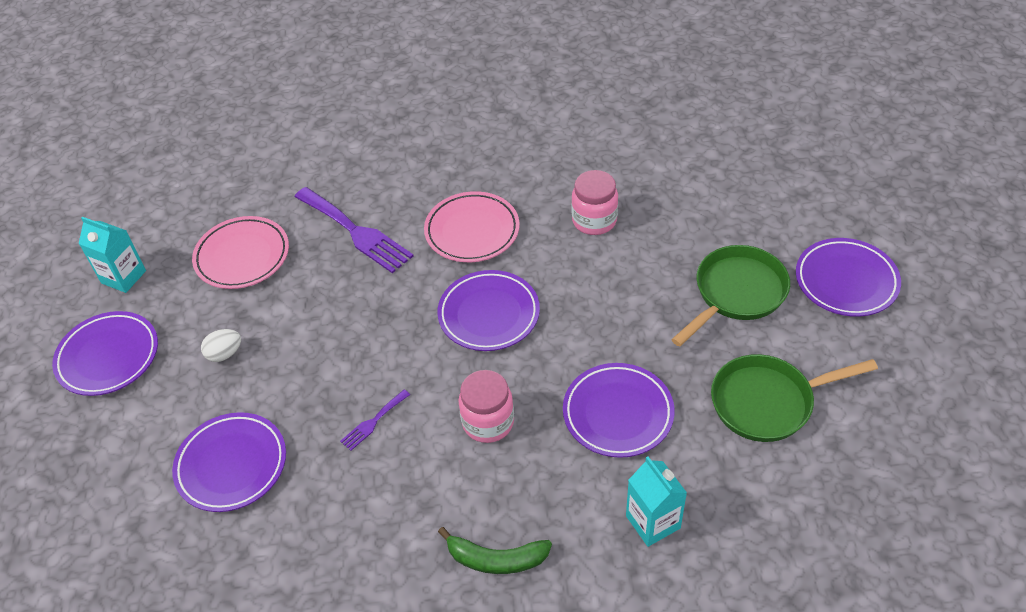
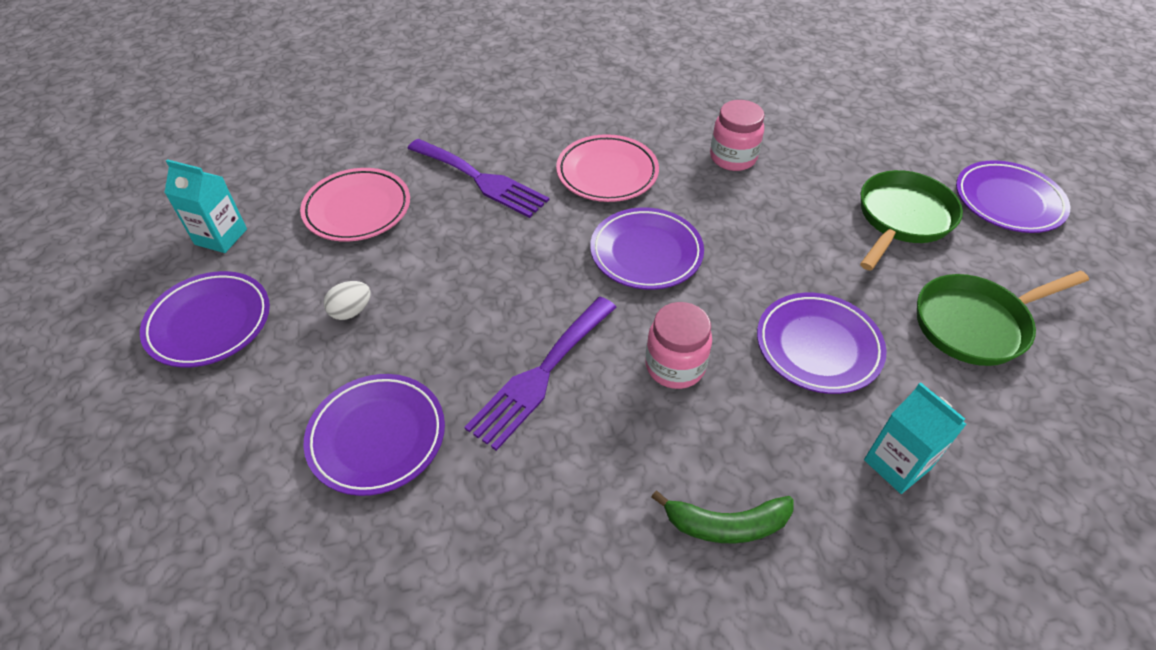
camera: 10 degrees left, 0 degrees up
purple fork [340,390,410,451] -> purple fork [464,297,617,451], size x2.11

